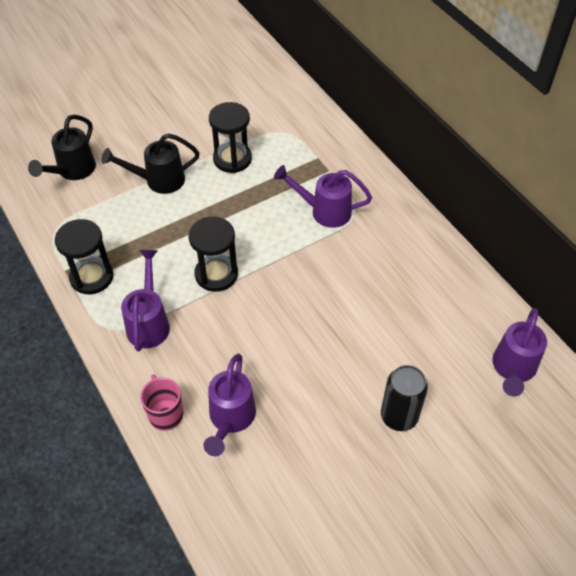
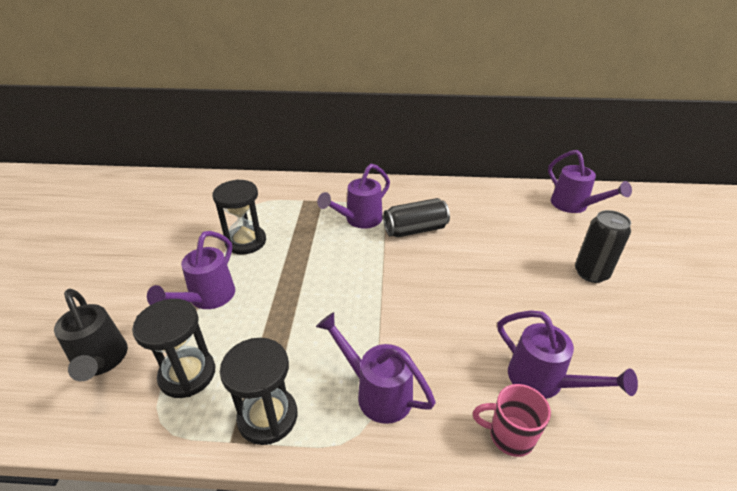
camera: 55 degrees left, 15 degrees down
black watering can [101,133,200,194] -> purple watering can [147,231,235,309]
black hourglass [189,216,238,292] -> black hourglass moved to [132,299,215,398]
none -> black can [383,198,450,237]

